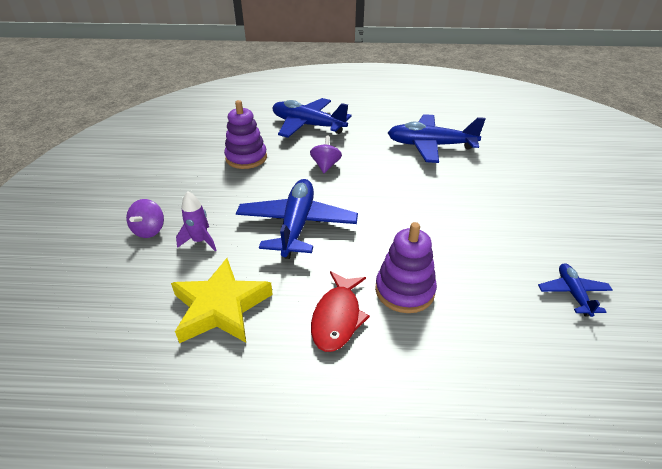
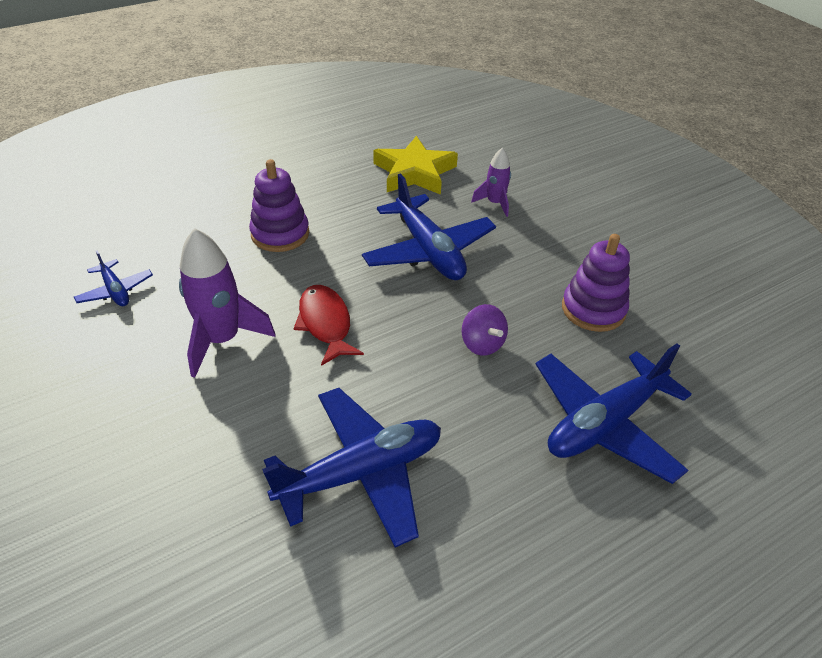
camera: 145 degrees right, 5 degrees up
purple spinning top [126,199,164,238] -> none
blue plane [272,98,352,138] -> blue plane turned 150 degrees clockwise [536,343,691,484]
red fish [311,271,370,352] -> red fish moved to [294,285,364,366]
none -> purple rocket [179,228,275,378]

